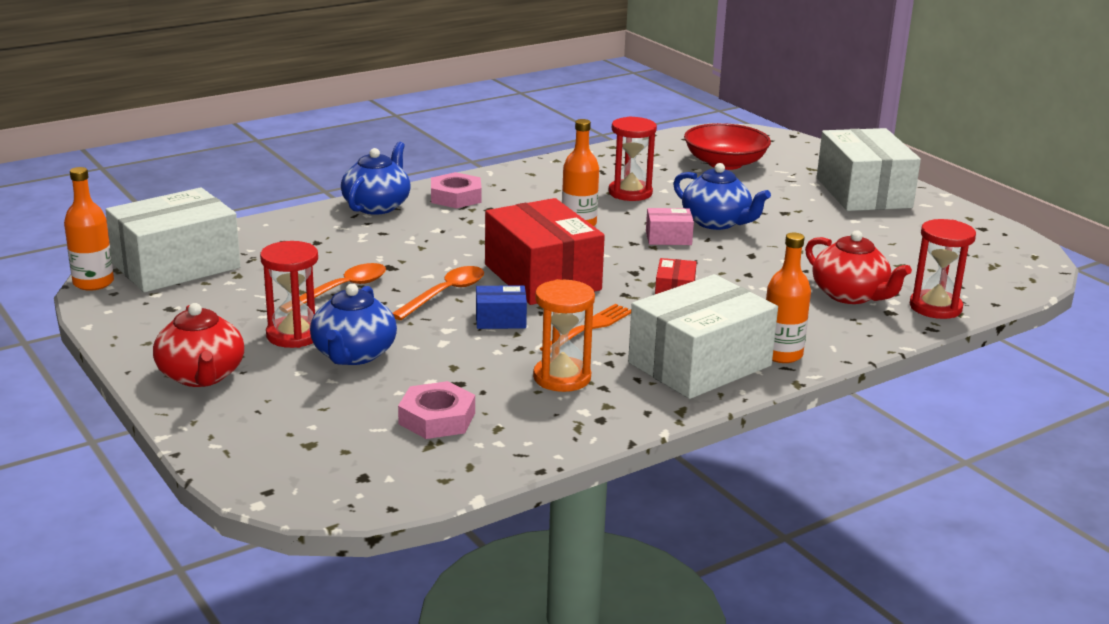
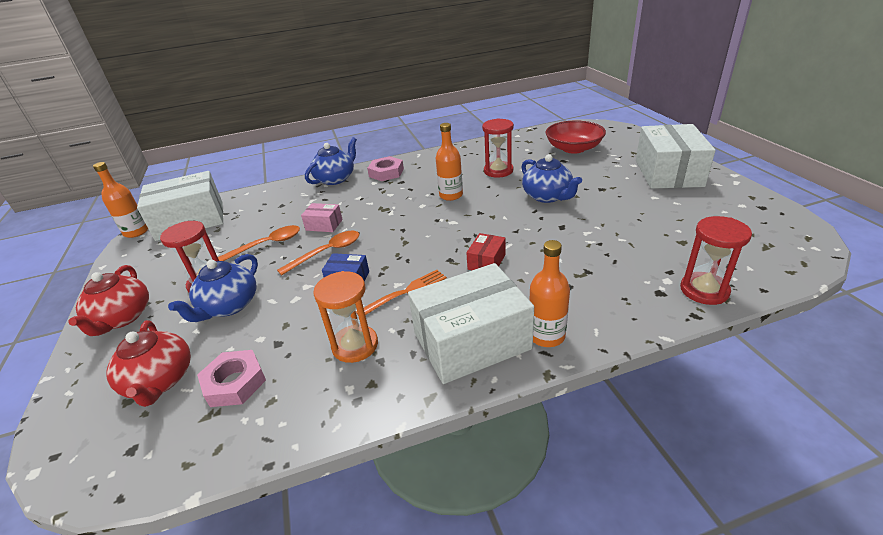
camera: 20 degrees right, 10 degrees up
red box [485,198,605,305] -> none
pink box [646,208,694,245] -> pink box moved to [301,203,343,232]
red teapot [805,230,912,304] -> red teapot moved to [106,320,191,407]

